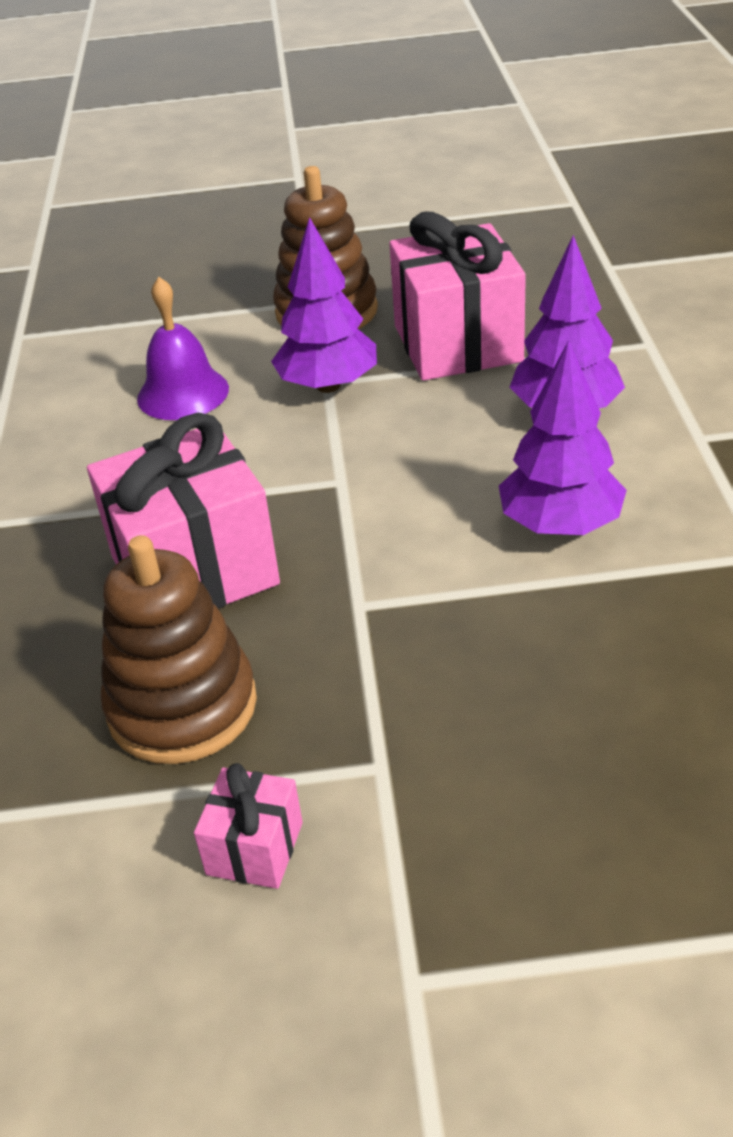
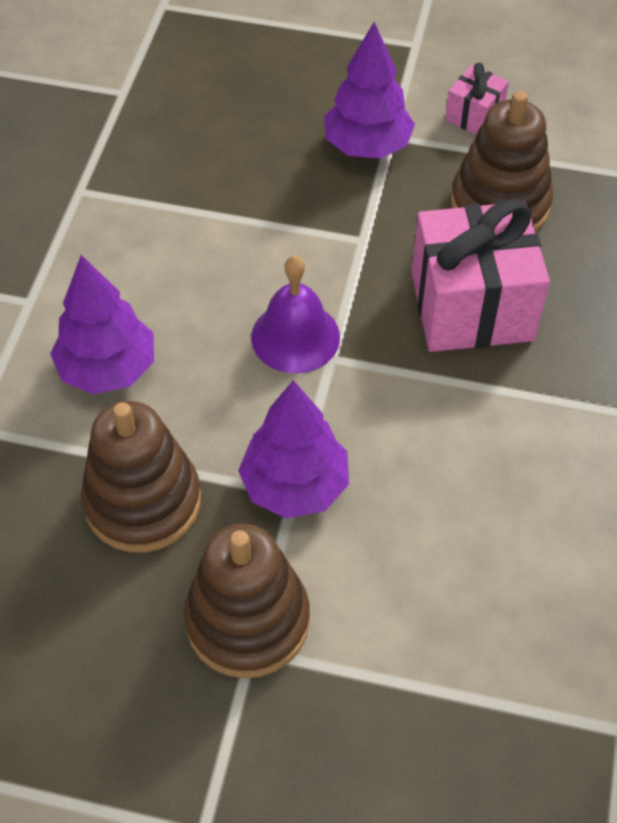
camera: 165 degrees left, 15 degrees up
purple bell [137,277,229,420] -> purple bell moved to [251,256,340,374]
pink gift [389,211,526,381] -> brown stacking toy [81,401,201,553]
purple tree [499,340,627,535] -> purple tree moved to [324,22,415,159]

